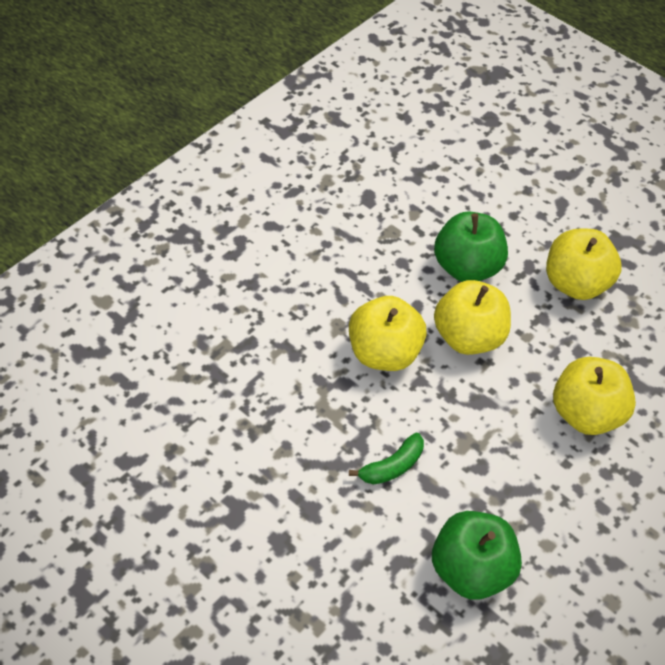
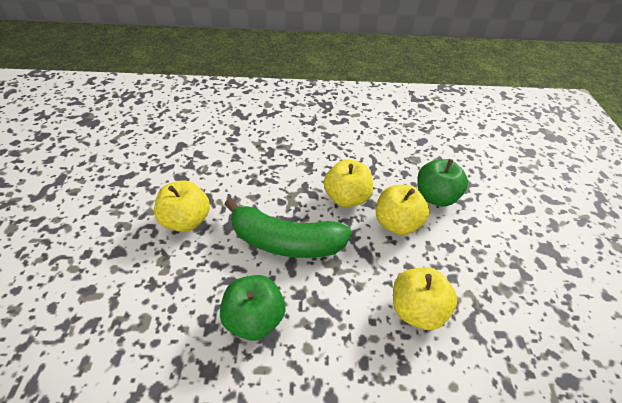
camera: 50 degrees right, 5 degrees down
green banana [349,433,424,484] -> green banana [224,198,352,258], size x2.36
yellow apple [546,229,622,300] -> yellow apple moved to [154,180,210,232]

